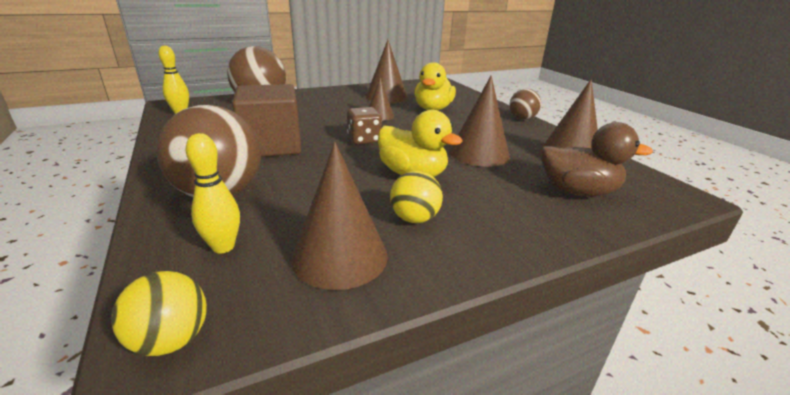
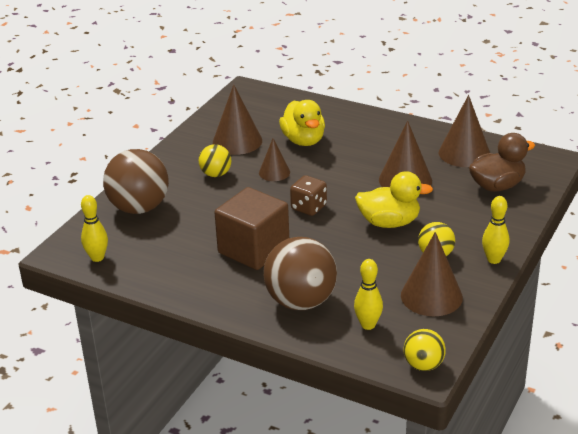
camera: 35 degrees left, 5 degrees up
brown ball [509,89,541,120] -> none
none -> yellow ball [198,144,231,177]
none -> yellow bowling pin [482,196,509,264]

